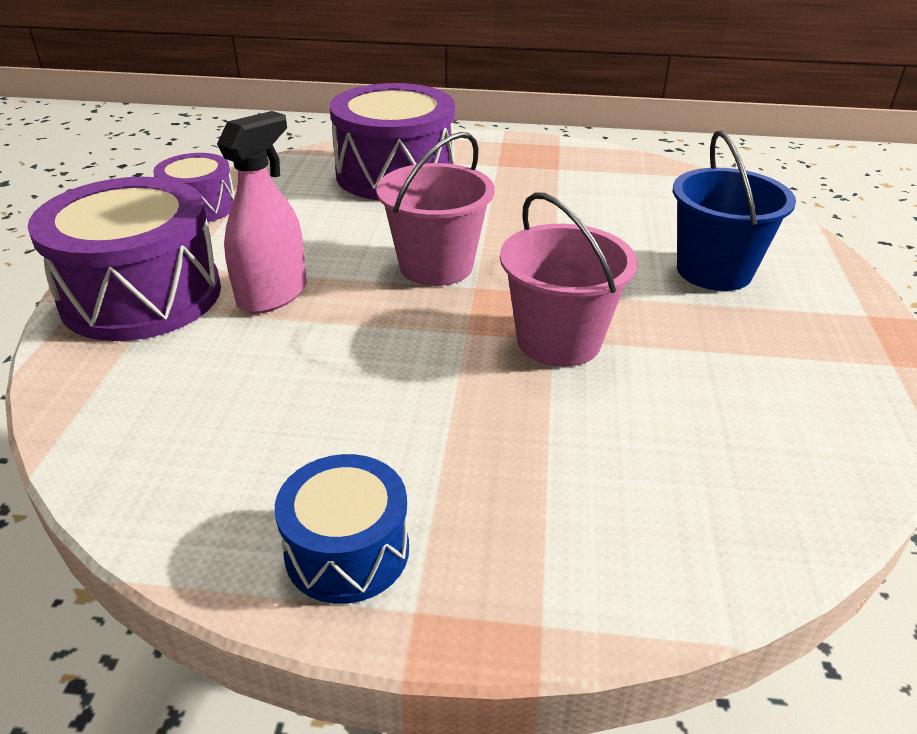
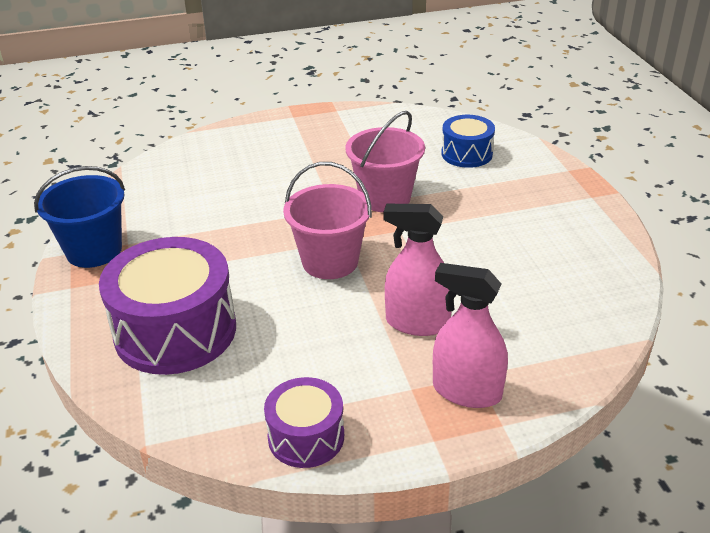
camera: 110 degrees left, 0 degrees up
purple drum [28,177,221,341] -> pink spray bottle [433,263,508,408]
blue drum [275,454,409,604] -> blue drum moved to [441,115,495,168]
blue bucket [673,131,796,291] -> blue bucket moved to [34,166,125,268]

